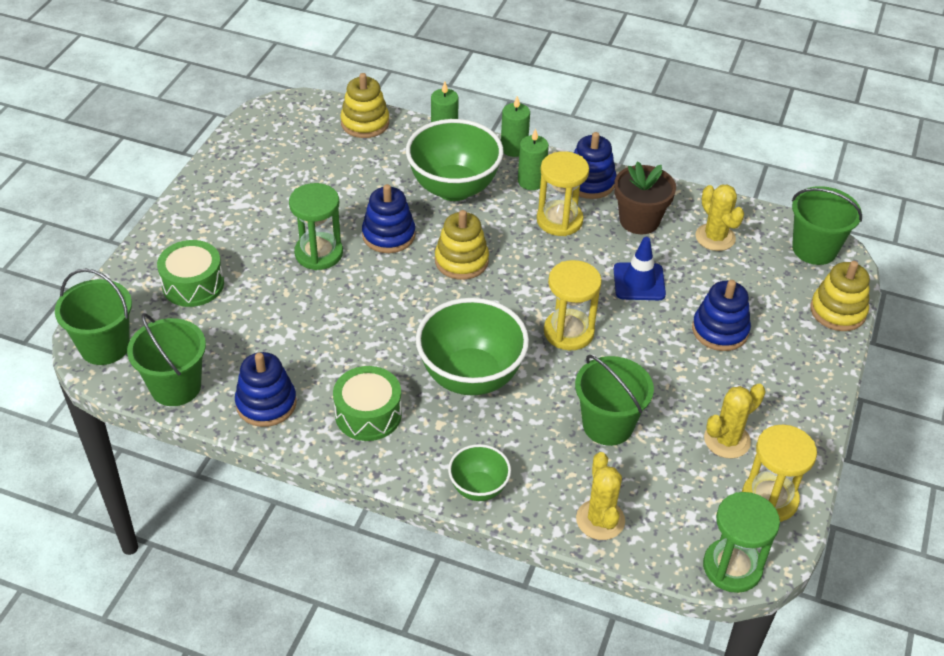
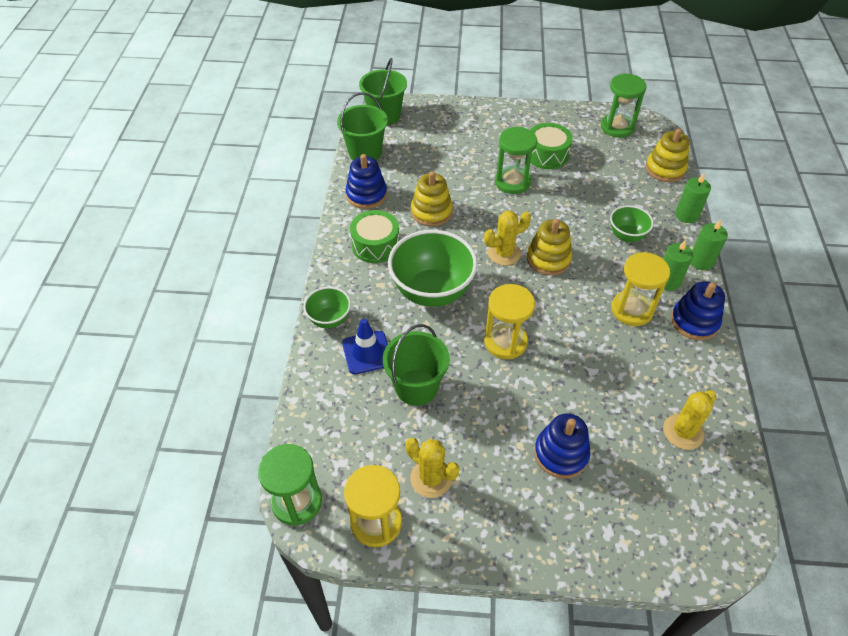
camera: 75 degrees right, 5 degrees up
green drum [157,240,224,307] -> green drum moved to [530,123,573,169]
blue stacking toy [362,184,415,253] -> none
green bowl [406,119,503,201] -> green bowl [610,205,654,242], size x0.52
yellow cactus [576,452,625,540] -> yellow cactus moved to [484,211,531,265]
brown flower pot [614,161,676,234] -> none
blue traffic cone [614,237,666,300] -> blue traffic cone moved to [342,318,388,375]
green bucket [792,186,862,265] -> none
yellow stacking toy [810,261,870,331] -> yellow stacking toy moved to [411,171,453,227]
none -> green hourglass [601,73,646,138]

